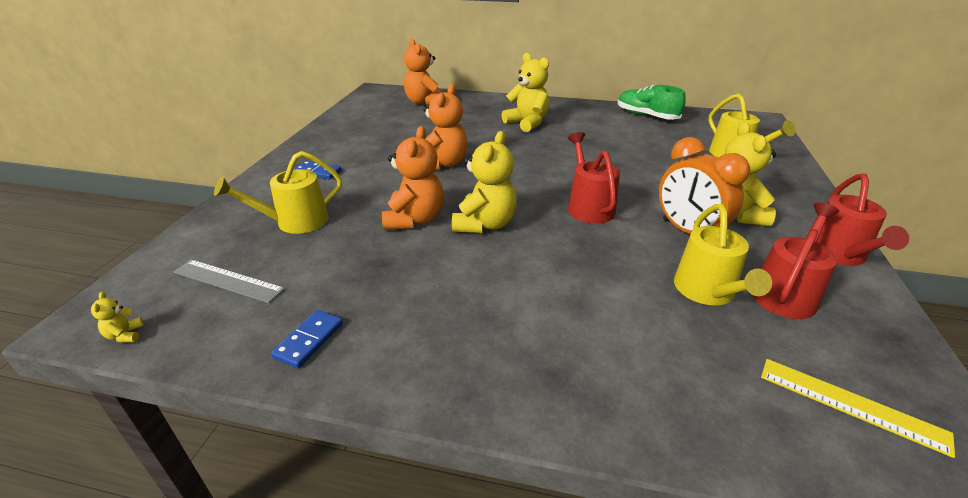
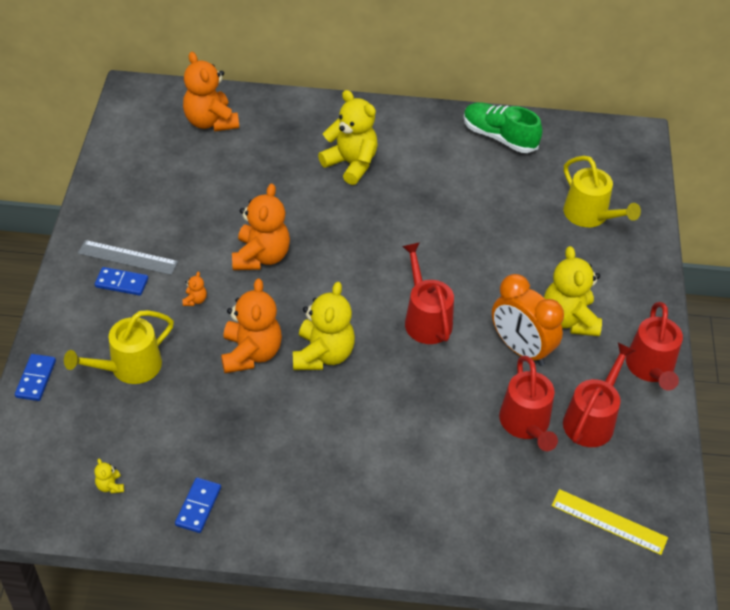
camera: 10 degrees left, 15 degrees up
yellow teddy bear [91,292,144,343] -> yellow teddy bear moved to [94,459,124,493]
grey ruler [173,259,285,303] -> grey ruler moved to [78,240,178,275]
yellow watering can [674,204,772,305] -> red watering can [499,356,558,451]
none -> blue domino [15,354,56,401]
none -> orange teddy bear [183,272,207,306]

